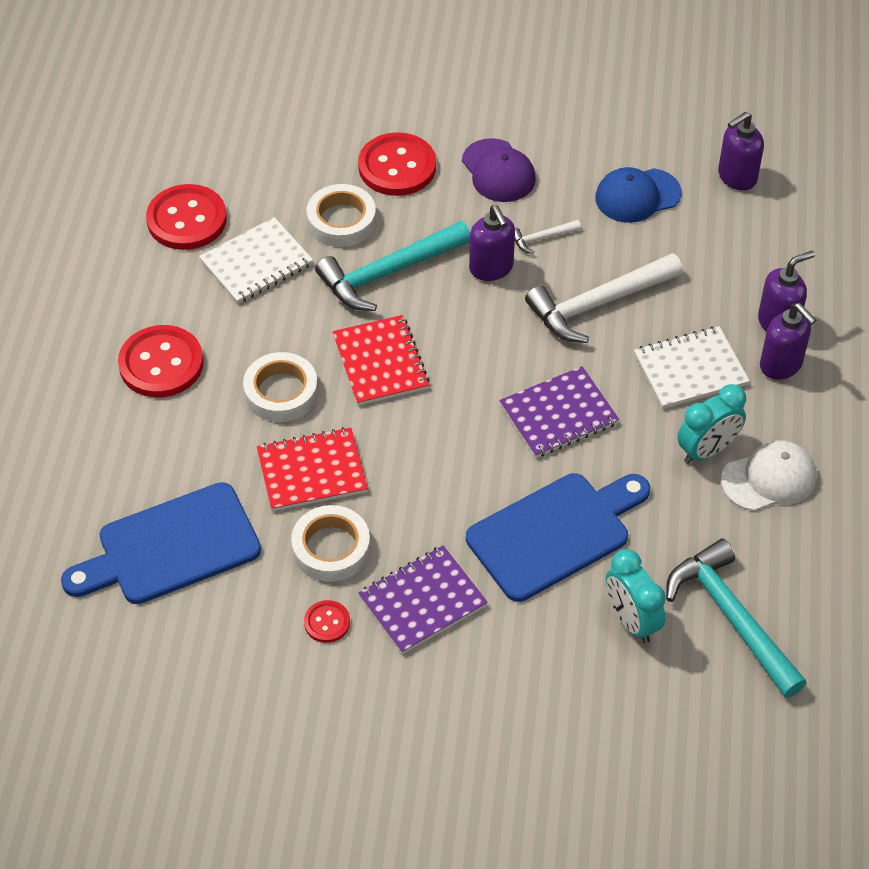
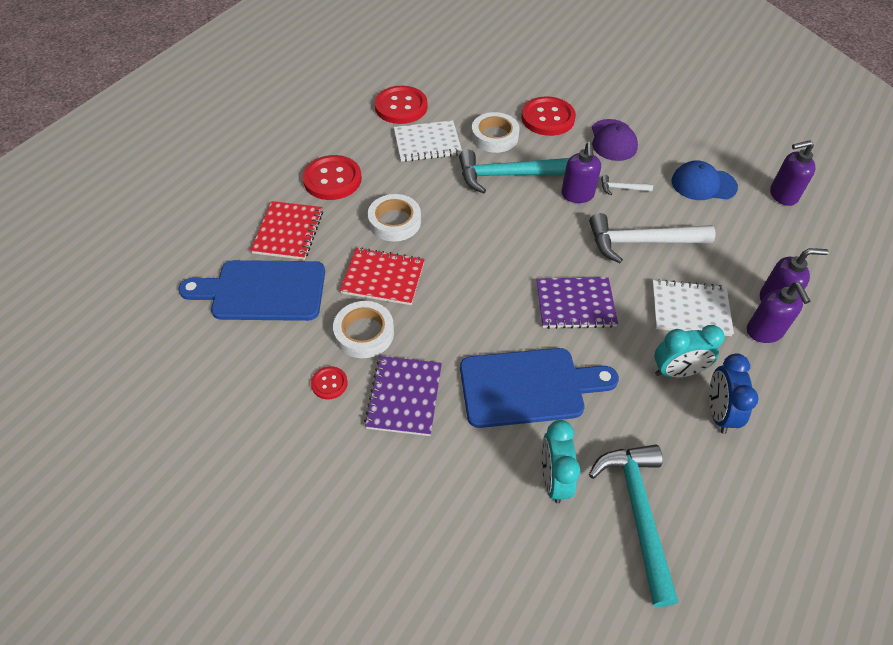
camera: 25 degrees right, 0 degrees up
red notebook [332,315,429,406] -> red notebook moved to [250,201,323,260]
purple notebook [358,546,488,654] -> purple notebook turned 75 degrees counterclockwise [364,356,442,436]
white cap [721,440,816,511] -> blue clock [709,353,759,434]

